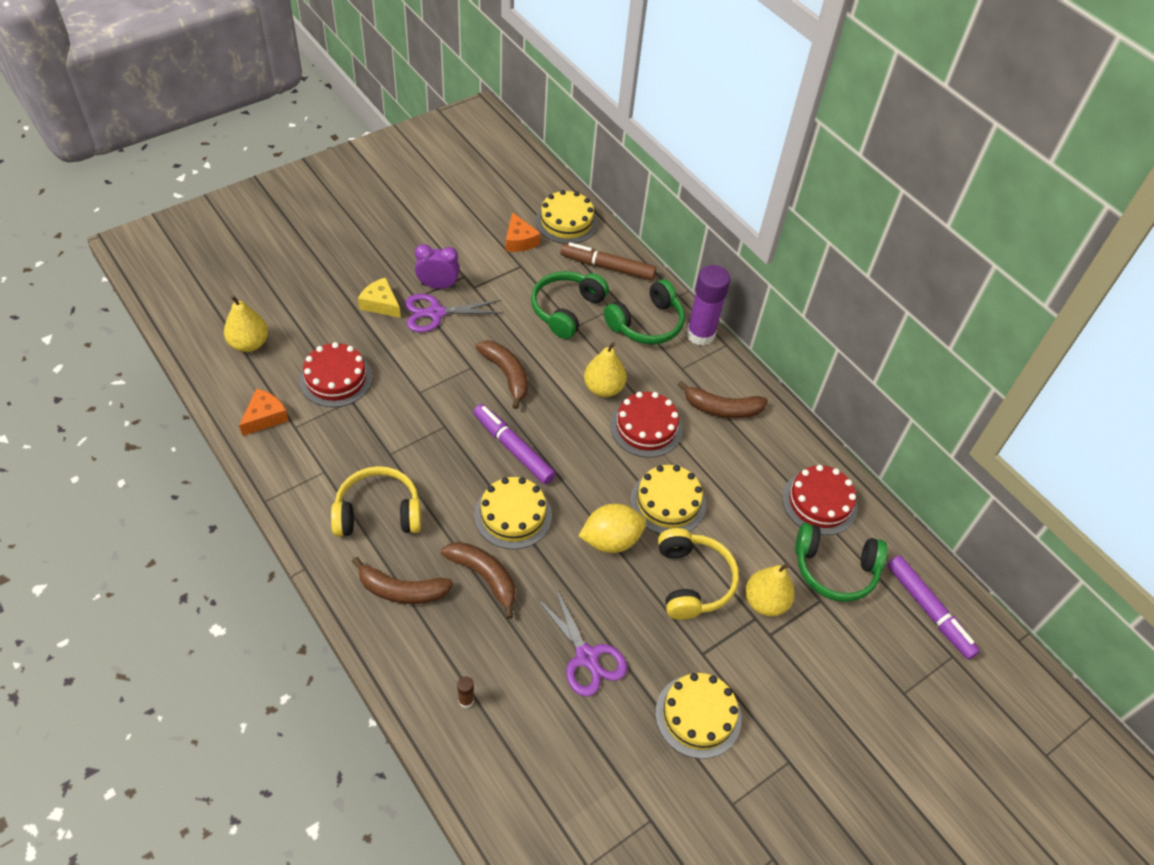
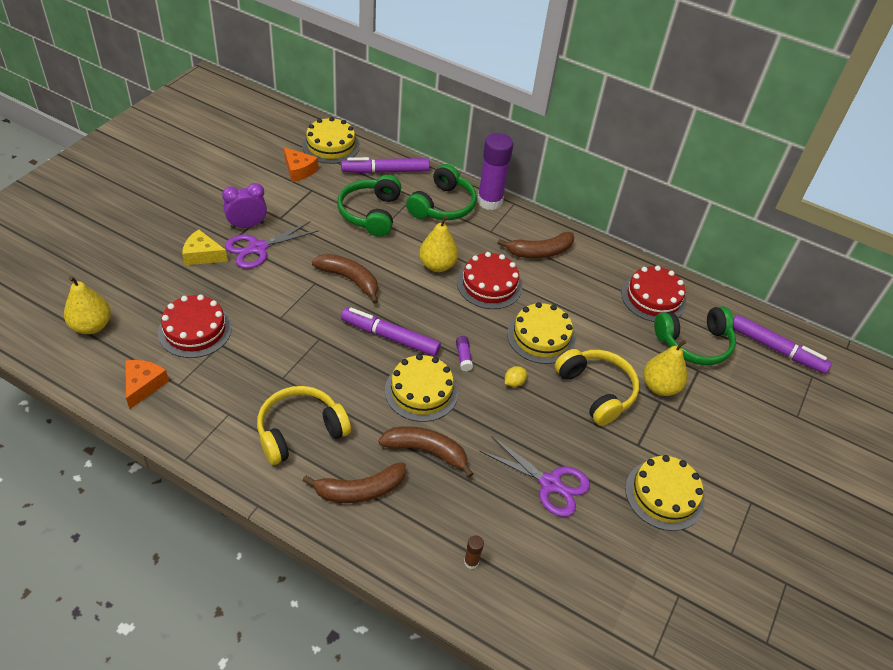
camera: 25 degrees left, 5 degrees down
brown marker [560,242,656,280] -> purple marker [341,157,430,173]
yellow lemon [579,504,646,553] -> yellow lemon [505,366,527,387], size x0.45
none -> purple glue stick [456,336,473,371]

